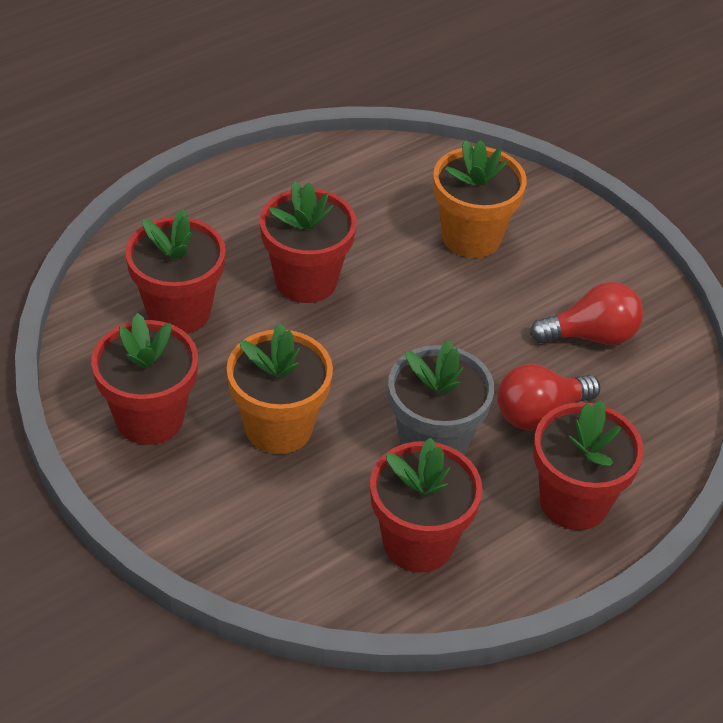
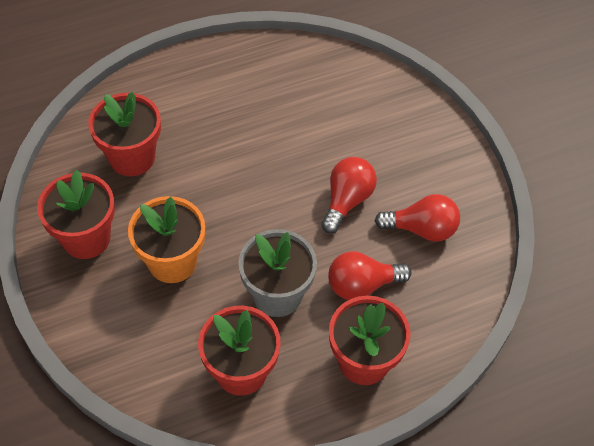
camera: 15 degrees right, 10 degrees up
red flower pot [260,181,357,303] -> none
orange flower pot [433,140,527,258] -> none
none -> red light bulb [321,157,377,233]

